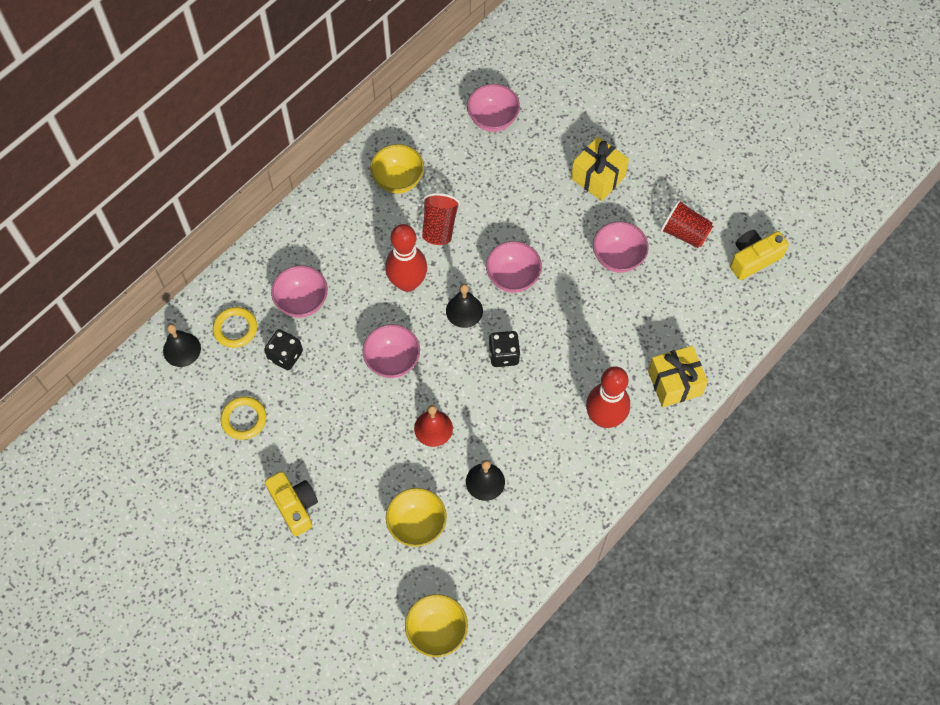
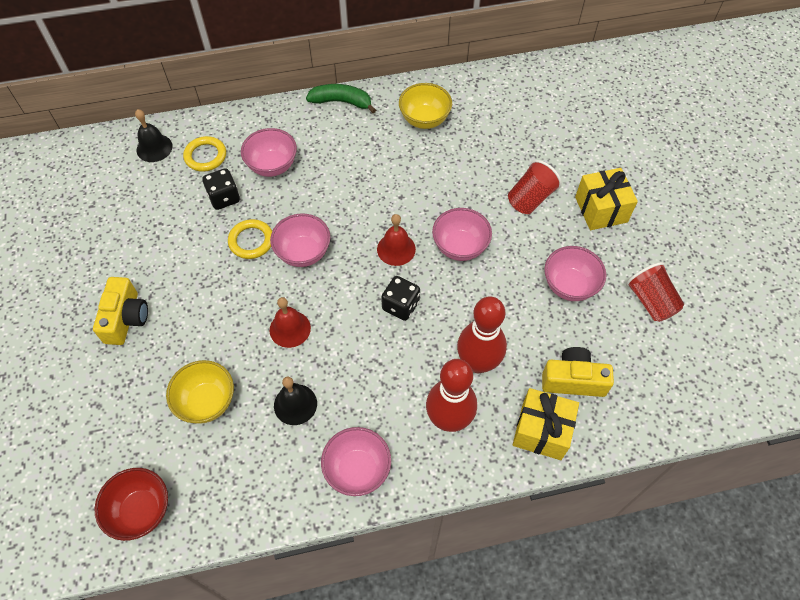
camera: 35 degrees right, 5 degrees down
yellow ring [220,396,266,440] -> yellow ring moved to [228,219,272,259]
red bowling pin [385,224,427,292] -> red bowling pin moved to [457,296,507,373]
yellow bowl [405,594,468,657] -> red bowl [95,468,168,541]
red cup [422,193,460,245] -> red cup moved to [508,160,562,214]
black bell [446,284,483,328] -> red bell [377,214,416,266]
pink bowl [467,84,520,132] -> pink bowl moved to [321,427,391,496]
yellow camera [730,230,789,280] -> yellow camera moved to [542,347,614,397]
none -> green banana [306,84,376,113]

